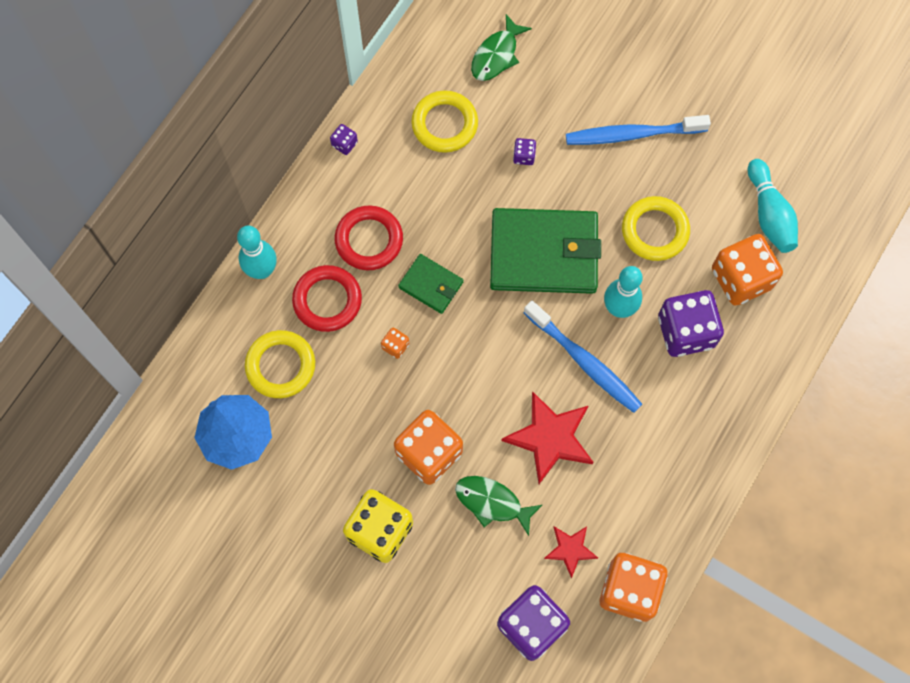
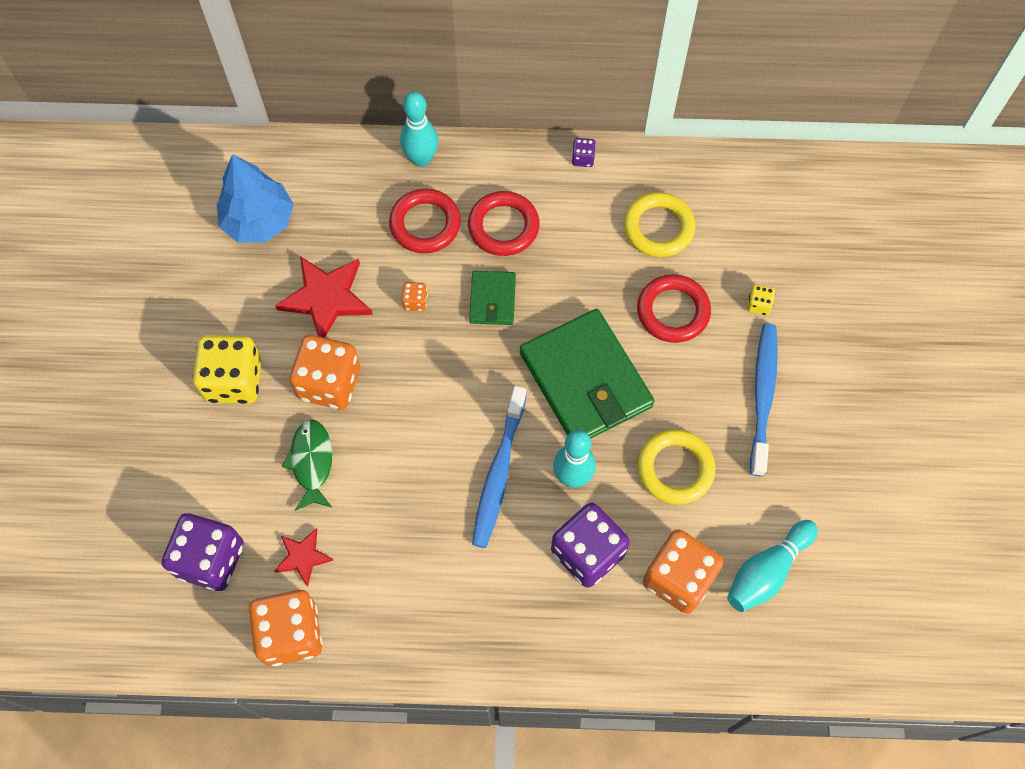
camera: 60 degrees right, 5 degrees down
yellow ring [245,330,315,398] -> none
green fish [471,14,532,81] -> none
red star [501,391,593,484] -> red star moved to [275,256,373,338]
purple dice [513,138,536,165] -> red ring [637,274,711,343]
blue toothbrush [566,115,711,145] -> blue toothbrush turned 45 degrees clockwise [750,324,778,476]
none -> yellow dice [747,284,775,316]

